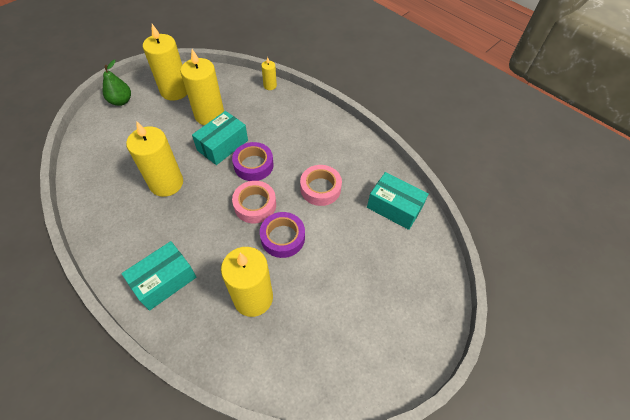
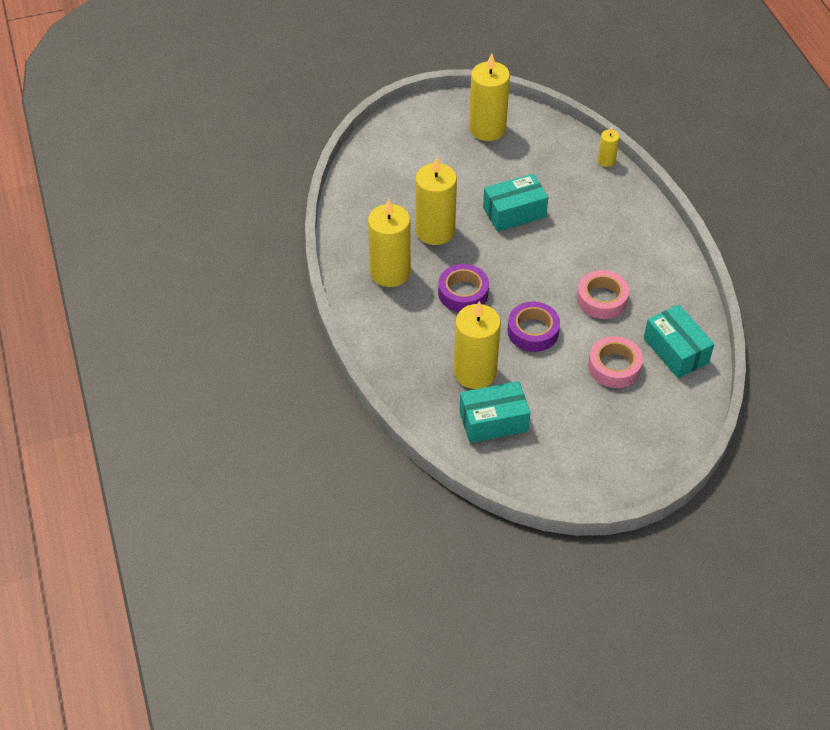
camera: 30 degrees right, 5 degrees down
green pear [103,60,131,106] -> none
turquoise box [121,241,196,311] -> turquoise box moved to [459,381,530,443]
yellow candle [180,49,224,125] -> yellow candle moved to [368,199,411,287]
purple tape [232,142,274,181] -> purple tape moved to [438,264,489,312]
pink tape [232,181,276,223] -> pink tape moved to [588,336,643,388]

